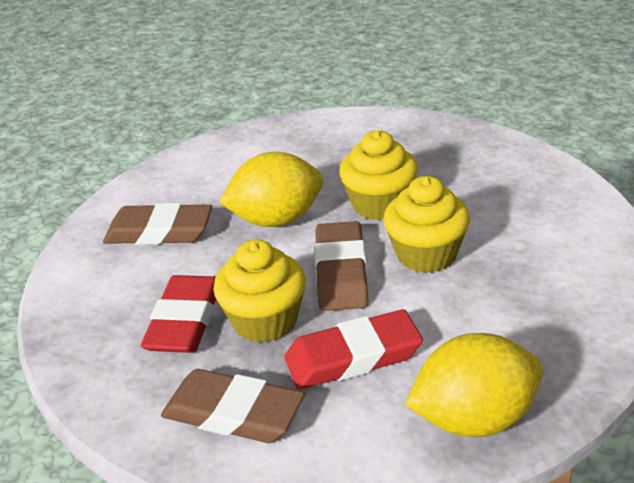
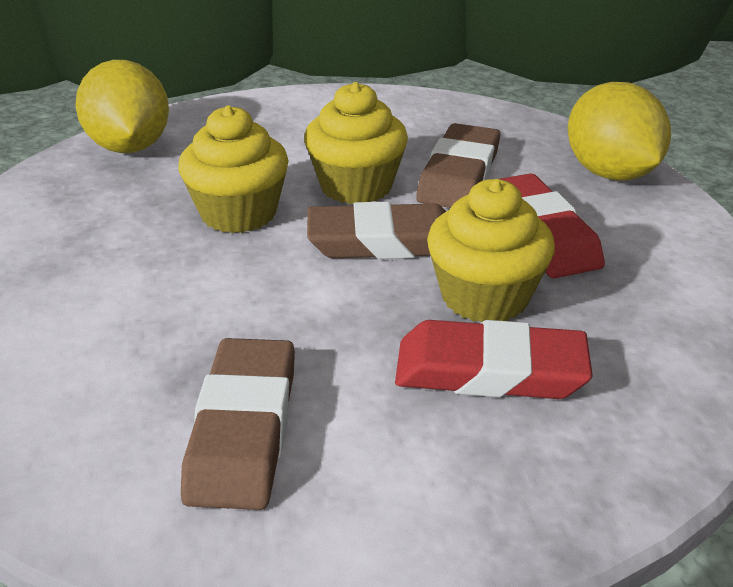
camera: 95 degrees left, 0 degrees up
brown eraser [161,369,305,443] -> brown eraser moved to [416,123,500,208]
yellow lemon [219,152,323,227] -> yellow lemon moved to [76,60,169,153]

